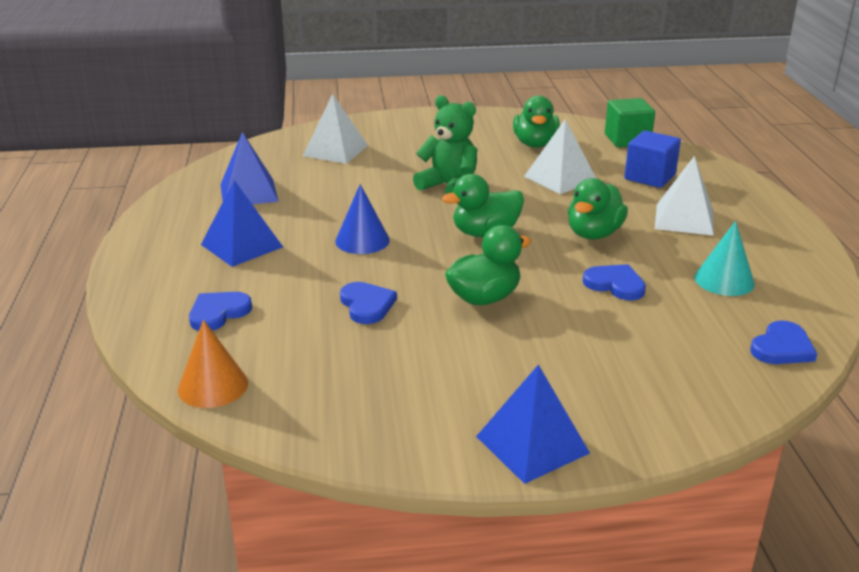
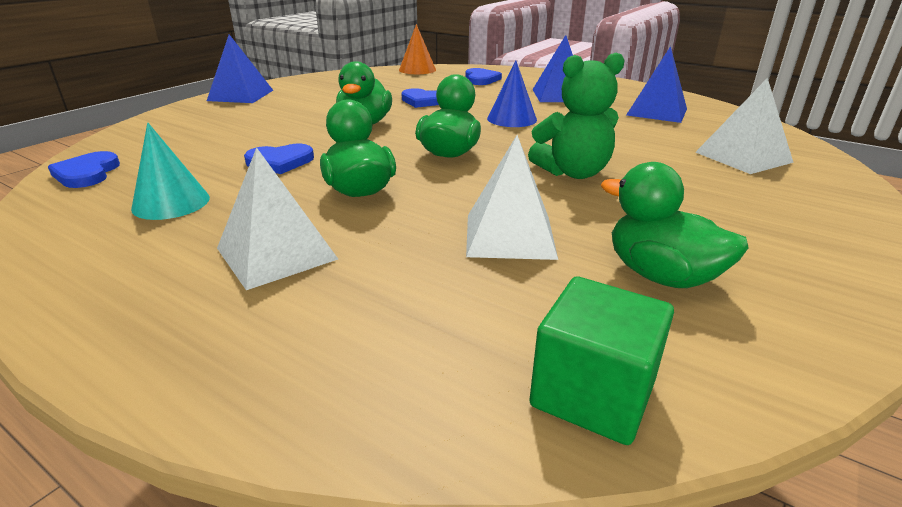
camera: 130 degrees right, 0 degrees up
blue cube [624,131,681,188] -> none

